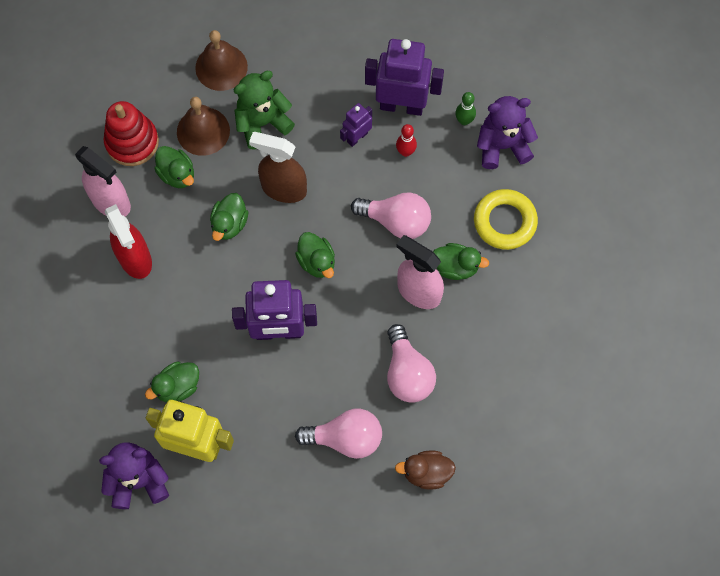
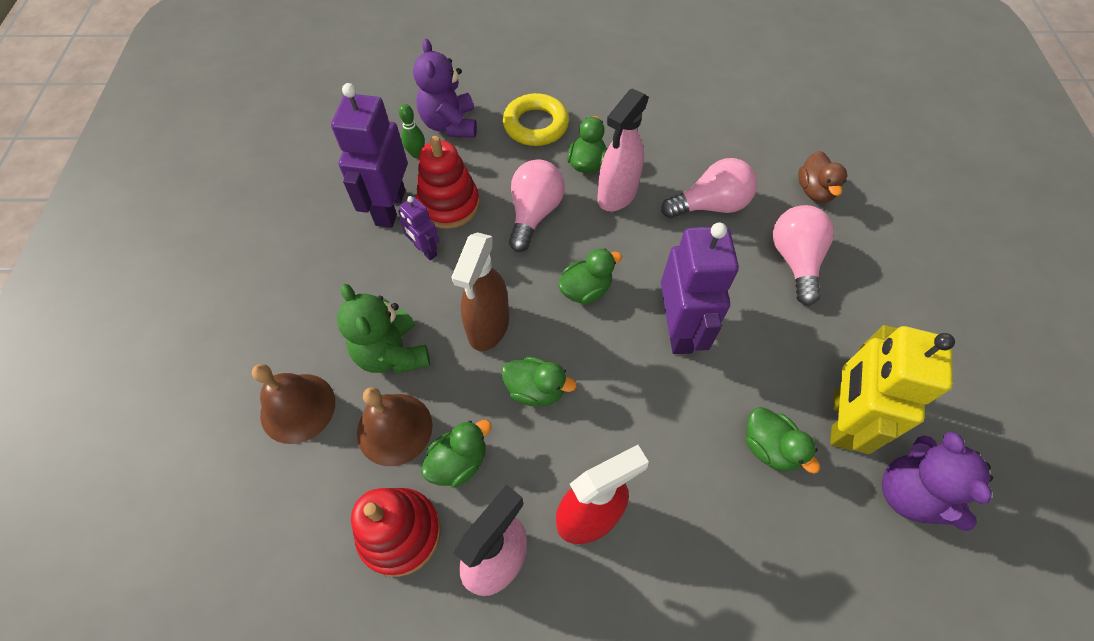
camera: 90 degrees left, 10 degrees down
red bowling pin [396,124,417,157] -> red stacking toy [416,136,480,229]

